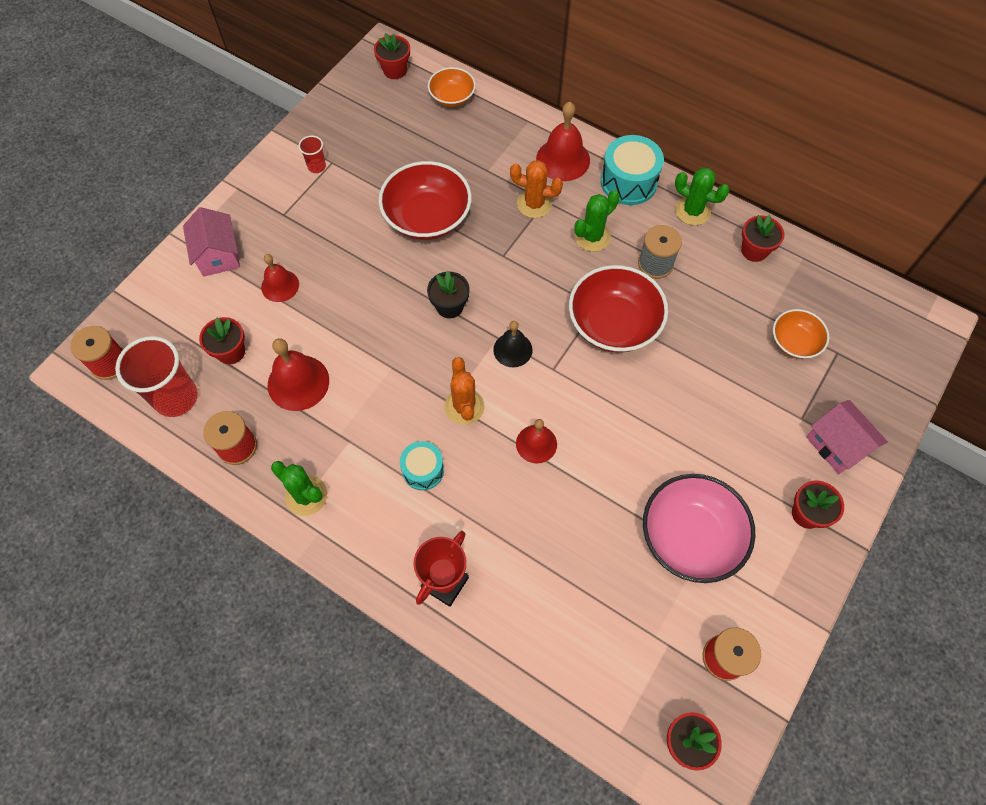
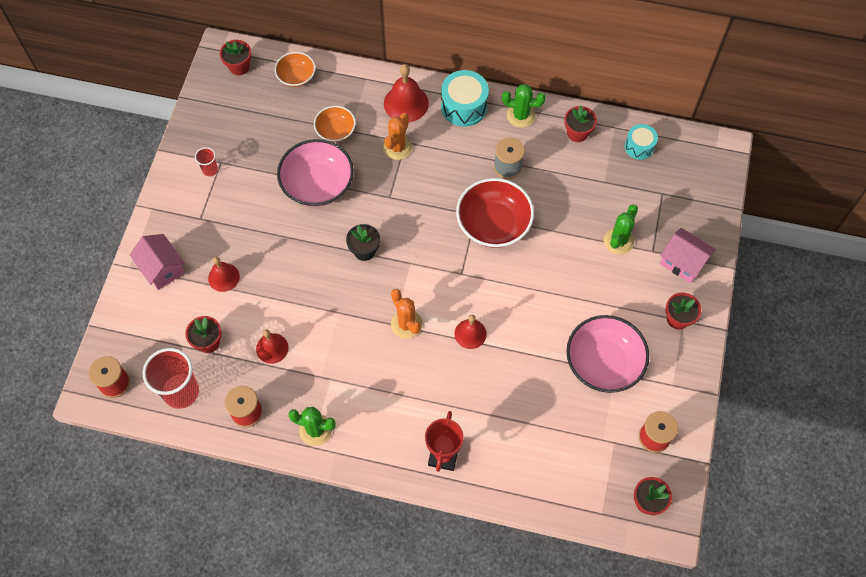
camera: 20 degrees left, 0 degrees up
red bell [268,338,329,411] -> red bell [256,330,289,364], size x0.65
red bowl [378,161,472,240] -> pink bowl [277,139,354,207]
turquoise drum [400,441,444,490] -> turquoise drum moved to [625,124,658,160]
black bell [493,321,533,367] -> none
orange cactus [510,160,563,218] -> orange cactus turned 60 degrees counterclockwise [383,113,412,160]
green cactus [574,190,620,252] -> green cactus moved to [604,204,638,255]
orange bowl [773,309,829,359] -> orange bowl moved to [314,106,356,142]

